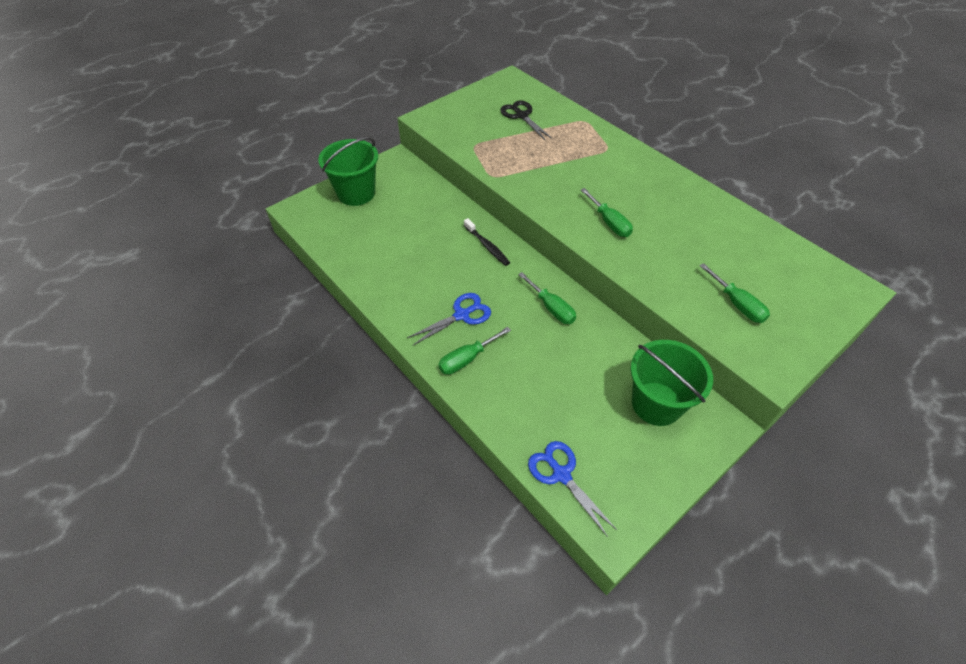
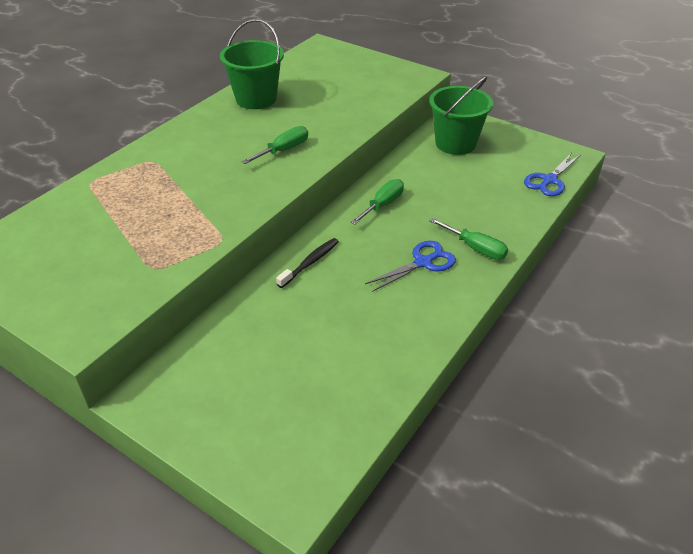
camera: 105 degrees left, 10 degrees down
green bucket [318,137,378,206] -> green bucket moved to [220,19,284,109]
blue scissors [407,293,491,346] -> blue scissors turned 105 degrees clockwise [365,241,456,292]
black scissors [500,100,552,140] -> none
green screwdriver [700,263,770,323] -> none

